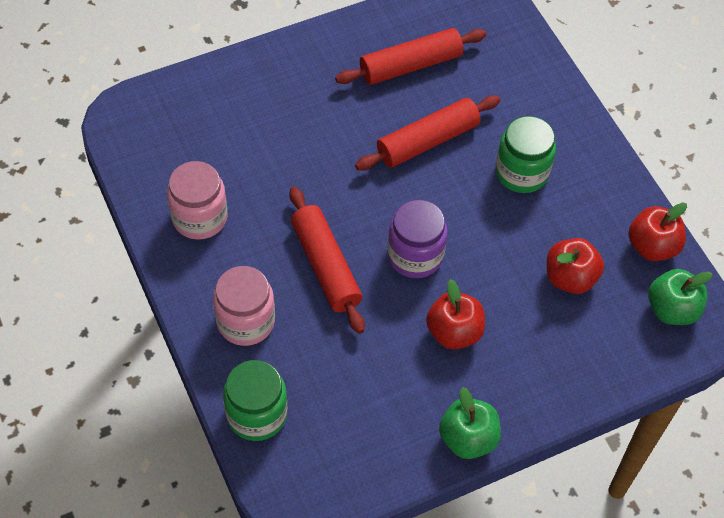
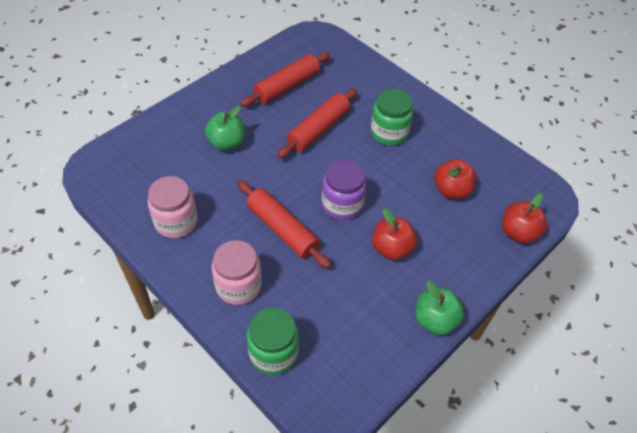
camera: 20 degrees left, 5 degrees down
red apple [628,202,687,261] -> red apple moved to [502,193,547,244]
green apple [648,269,713,325] -> green apple moved to [205,106,245,151]

